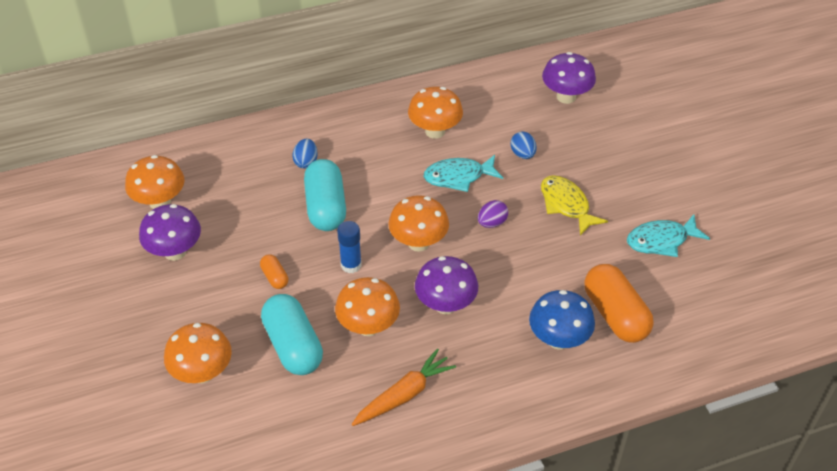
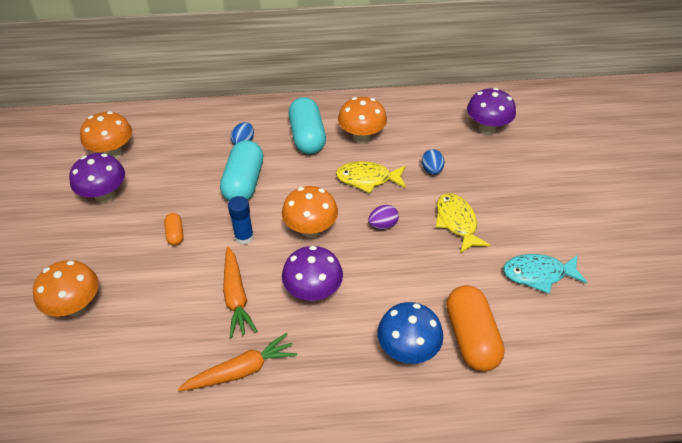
camera: 15 degrees right, 0 degrees up
turquoise capsule [261,294,323,375] -> turquoise capsule moved to [288,97,326,154]
orange mushroom [335,277,400,336] -> orange carrot [223,246,257,338]
turquoise fish [424,155,503,192] -> yellow fish [336,161,406,193]

